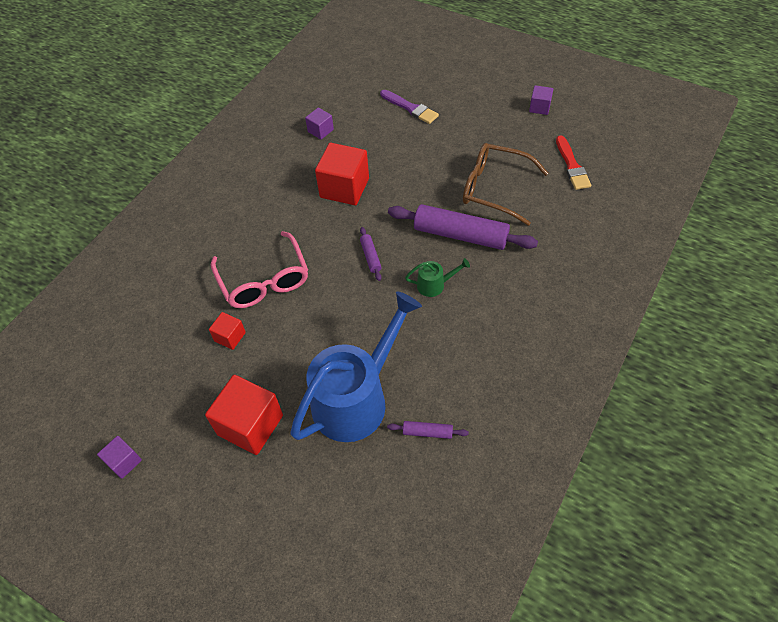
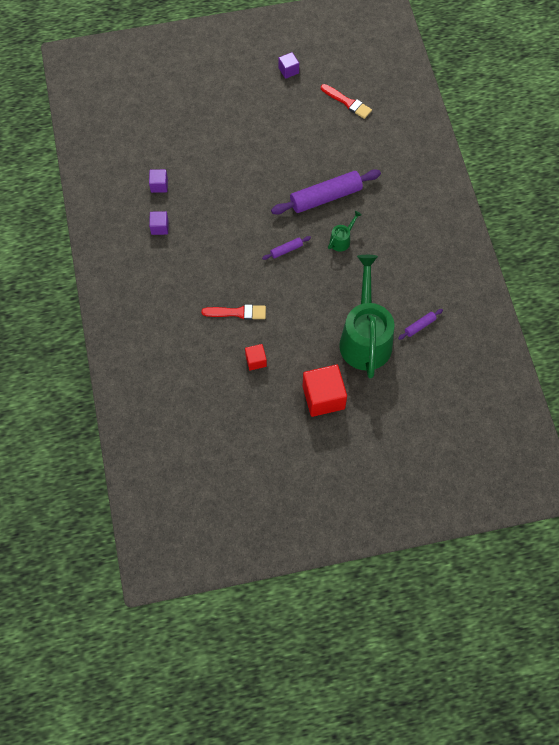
camera: 45 degrees left, 10 degrees up
purple cube [97,436,142,479] -> purple cube moved to [149,211,169,235]
pink glasses [211,231,308,308] -> red brush [201,304,266,320]
blue watering can [290,291,422,442] -> green watering can [339,255,395,379]
red cube [315,143,369,205] -> none
purple rolling pin [360,227,382,281] -> purple rolling pin turned 60 degrees counterclockwise [262,236,311,260]
purple brush [380,90,439,124] -> none
brown glasses [463,143,548,226] -> none

